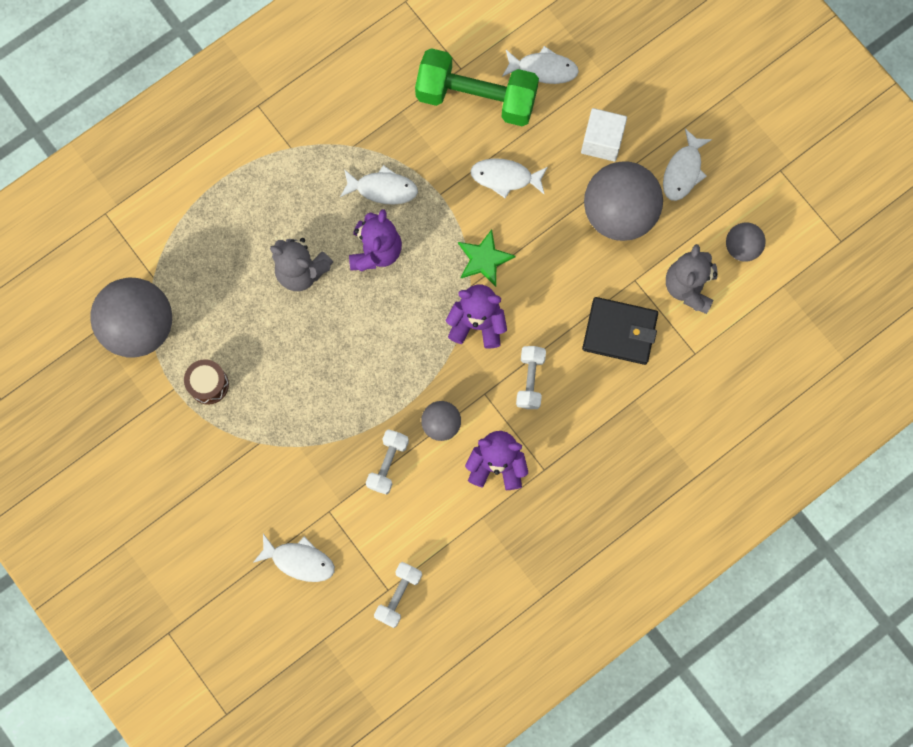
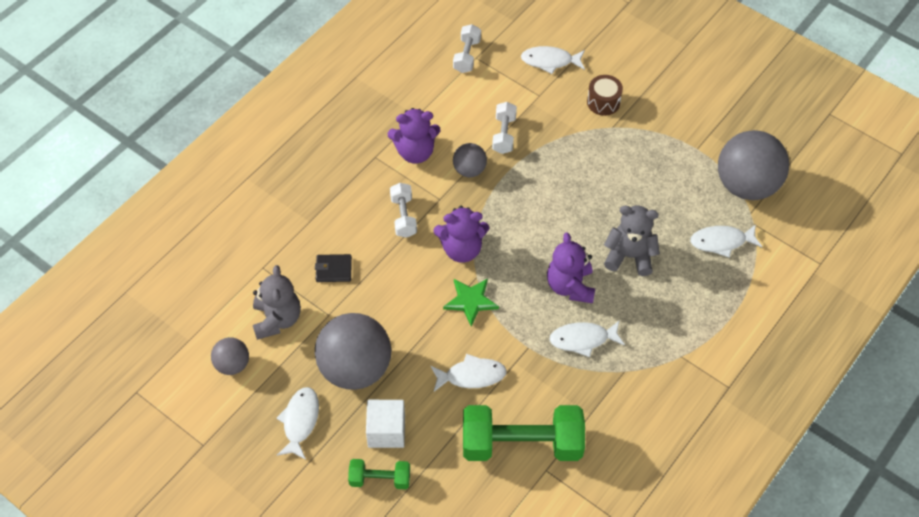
camera: 165 degrees right, 20 degrees down
brown drum [184,359,229,405] -> brown drum moved to [587,75,623,116]
white fish [502,46,579,84] -> white fish moved to [690,224,762,258]
black wallet [582,297,658,365] -> black wallet [315,254,352,282], size x0.58
none -> green dumbbell [348,459,410,489]

